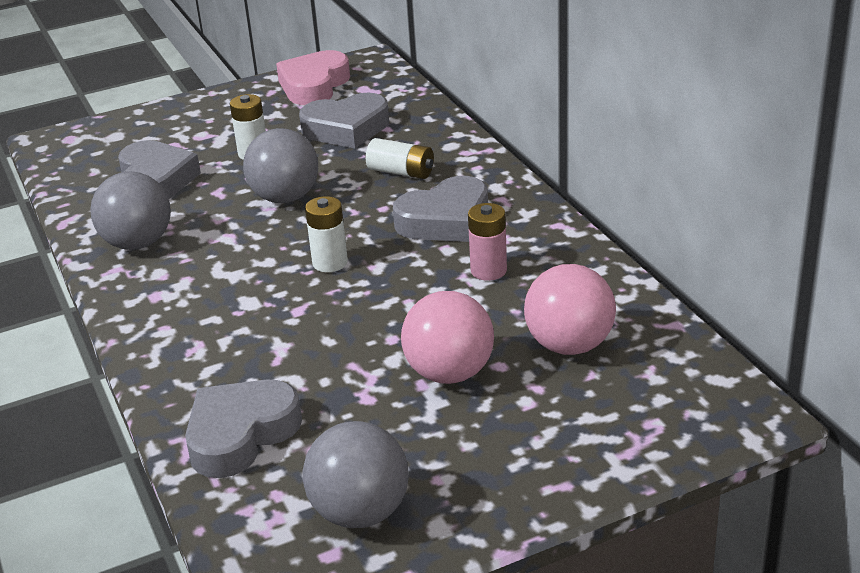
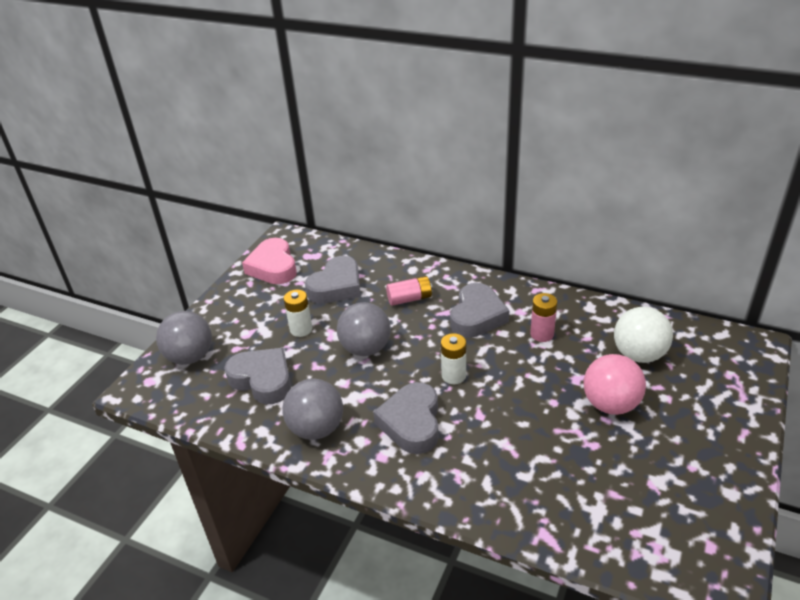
camera: 40 degrees left, 5 degrees up
grey heart [185,380,302,478] -> grey heart moved to [373,382,439,454]
grey ball [303,421,409,528] -> grey ball moved to [156,311,212,365]
white battery [366,138,434,179] -> pink battery [386,276,433,306]
pink ball [524,264,616,355] -> white ball [614,307,673,363]

